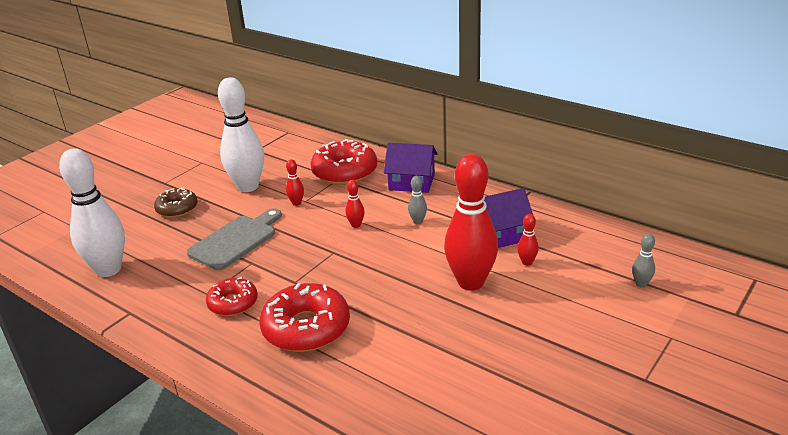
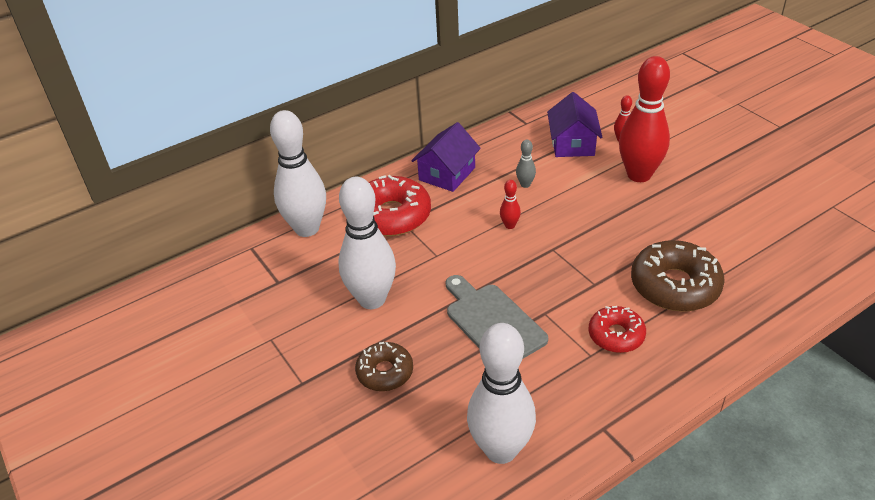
camera: 70 degrees left, 10 degrees up
red donut [259,283,350,352] -> brown donut [631,240,725,312]
red bowling pin [286,159,304,206] -> none
grey bowling pin [632,234,655,288] -> none
none -> white bowling pin [270,110,326,237]

